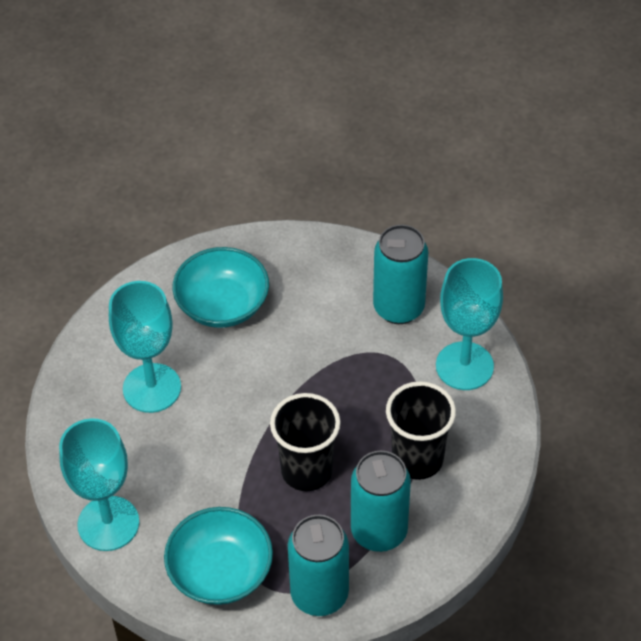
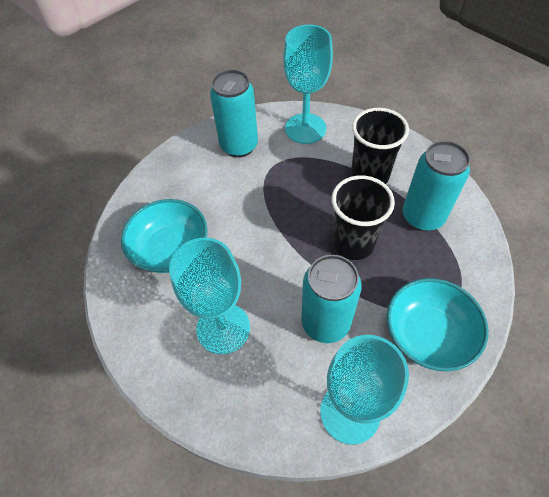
camera: 65 degrees left, 5 degrees up
turquoise can [288,515,349,616] -> turquoise can moved to [301,255,362,343]

